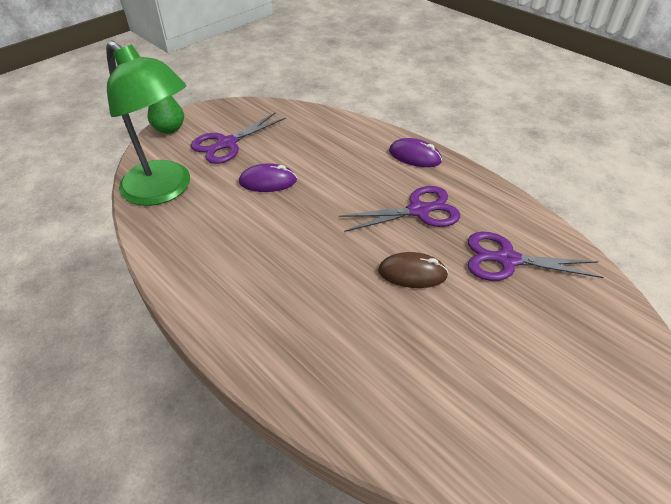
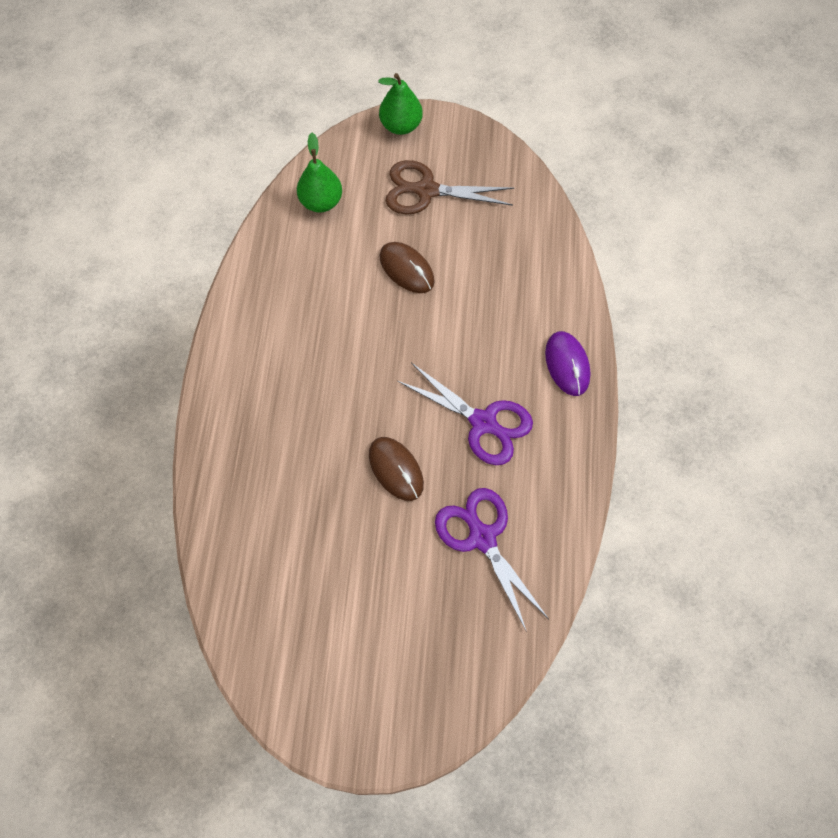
camera: 50 degrees right, 20 degrees up
green lamp [106,41,190,206] -> green pear [297,133,342,212]
purple scissors [191,112,286,164] -> brown scissors [386,160,514,214]
purple mouse [239,163,297,192] -> brown mouse [379,242,435,293]

